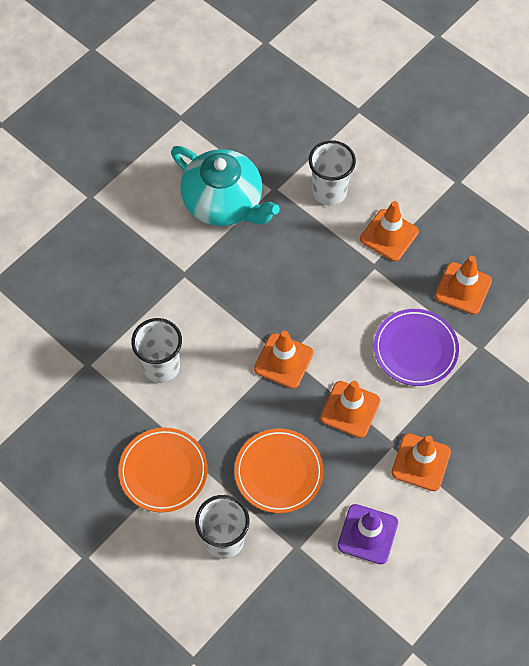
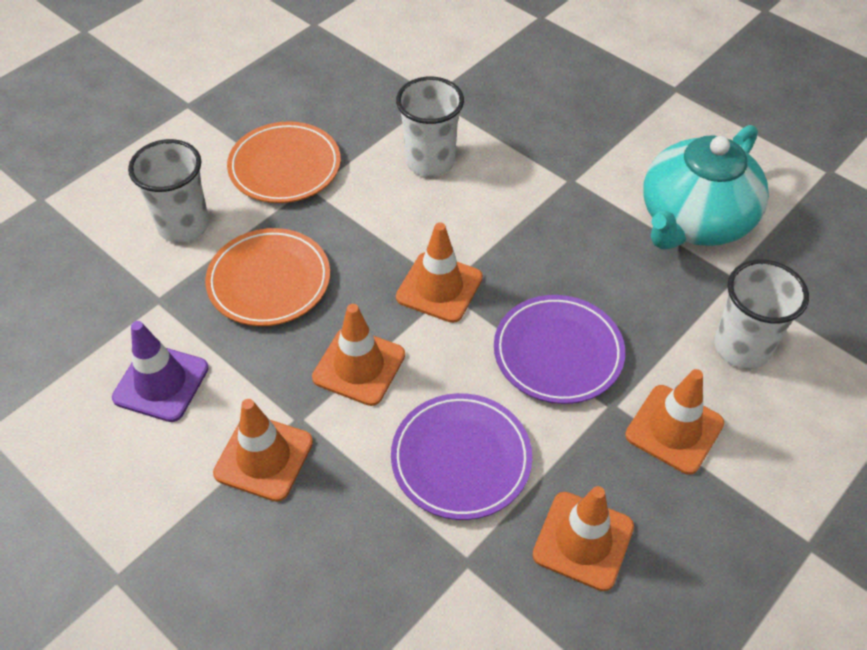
camera: 90 degrees right, 10 degrees down
none -> purple plate [494,295,625,404]

